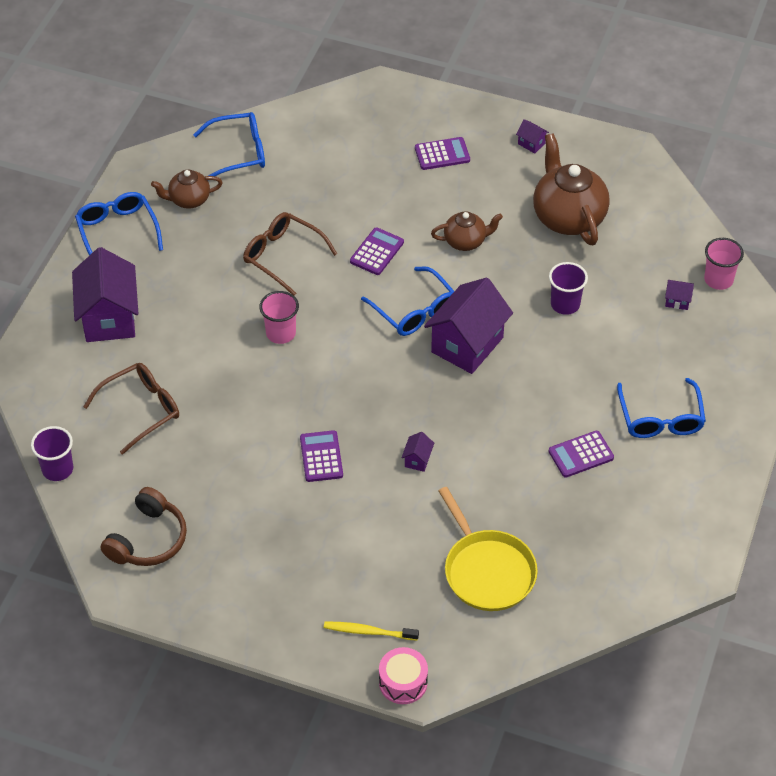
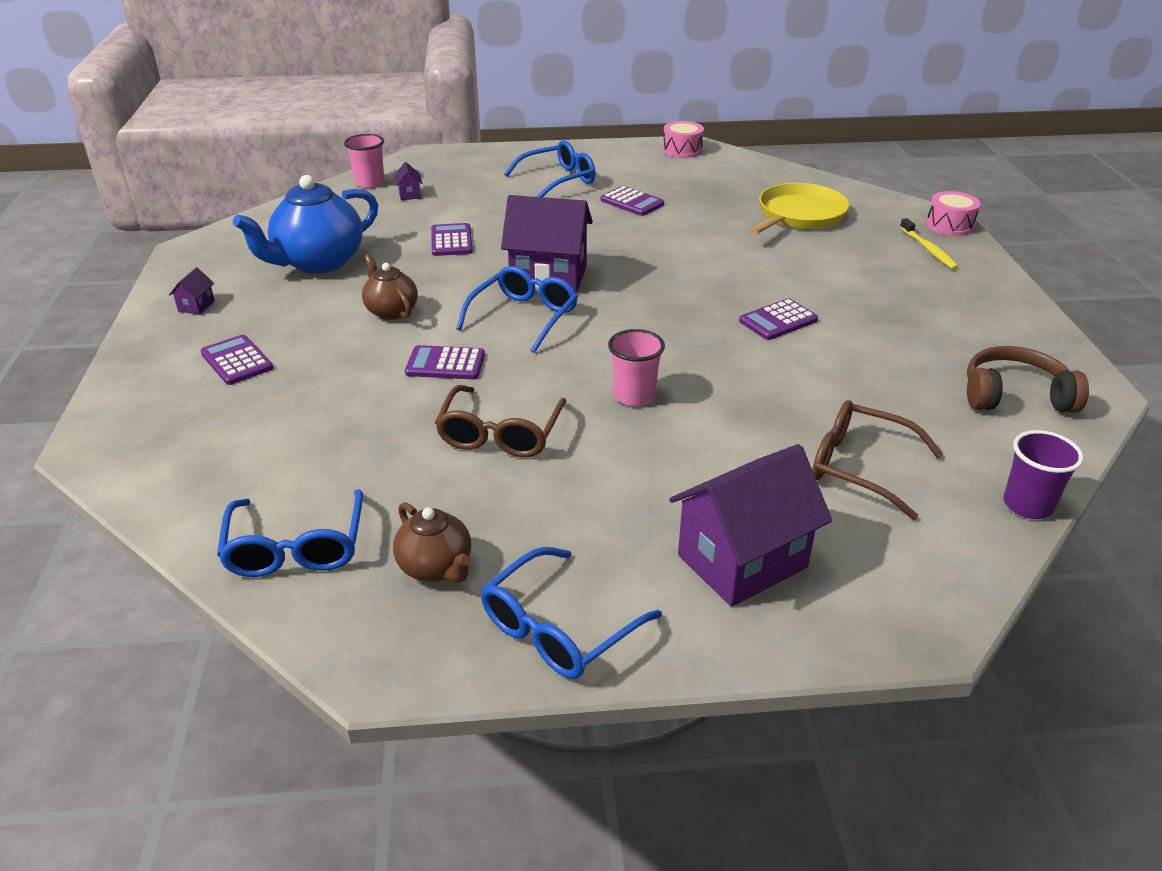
camera: 115 degrees left, 15 degrees down
blue glasses [193,112,265,176] -> blue glasses turned 150 degrees counterclockwise [217,489,363,577]
purple house [401,432,434,472] -> none
brown teapot [533,133,610,245] -> blue teapot [233,175,378,273]
purple cup [549,262,588,315] -> purple calculator [431,223,473,256]
none -> pink drum [663,121,704,158]

